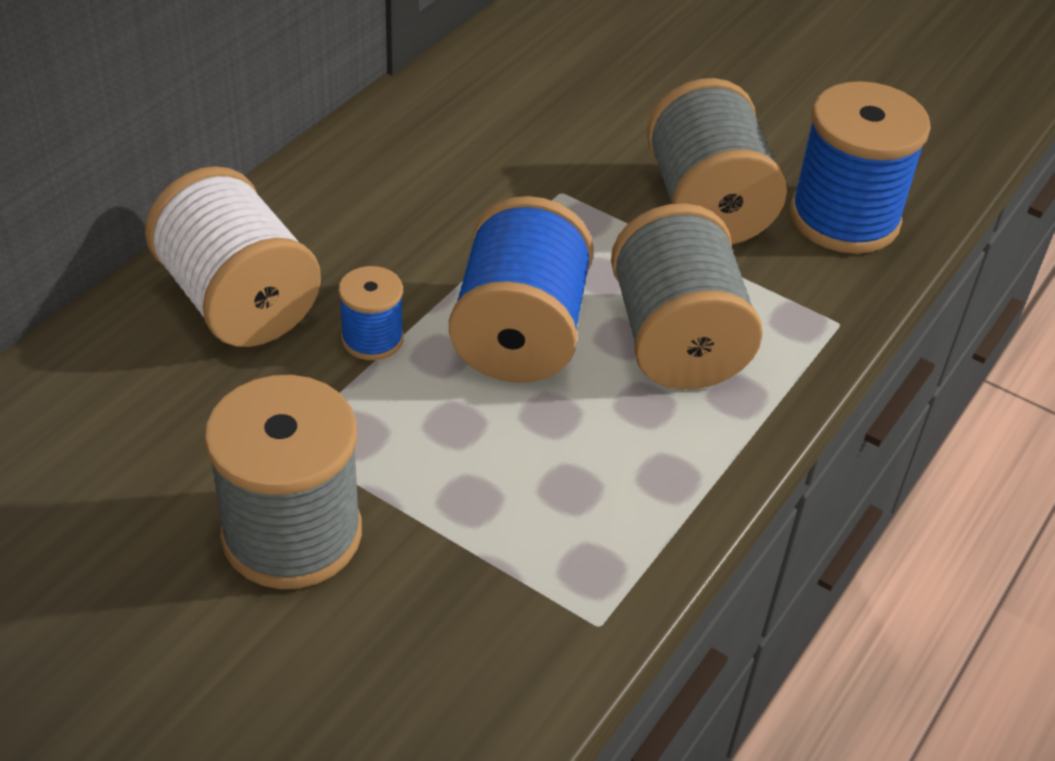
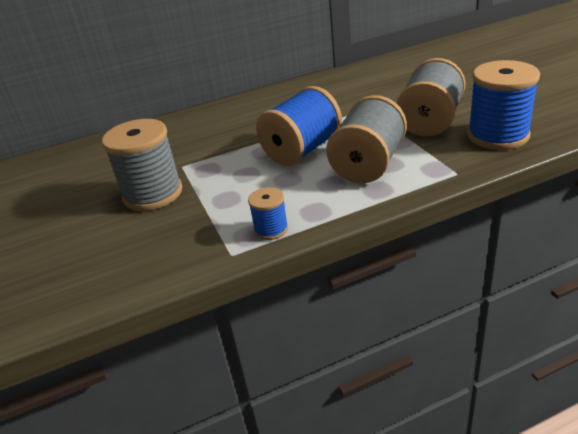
camera: 40 degrees right, 10 degrees down
white spool [145,166,321,347] -> none
blue spool [338,266,404,360] -> blue spool moved to [248,187,288,240]

